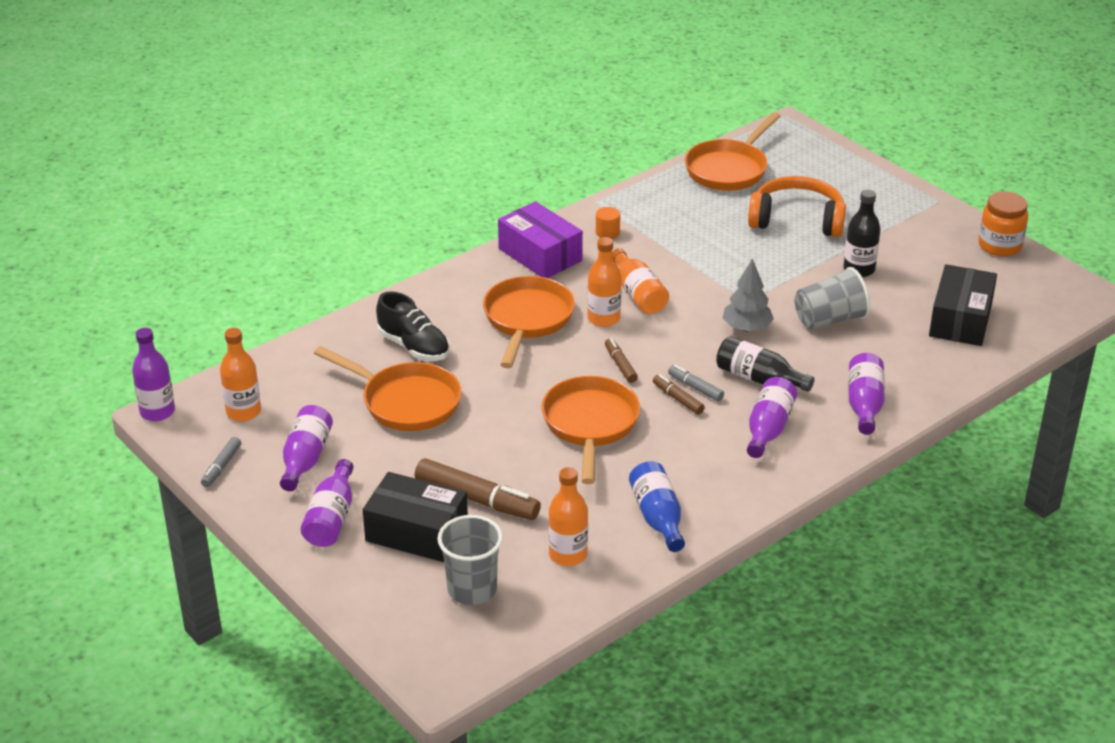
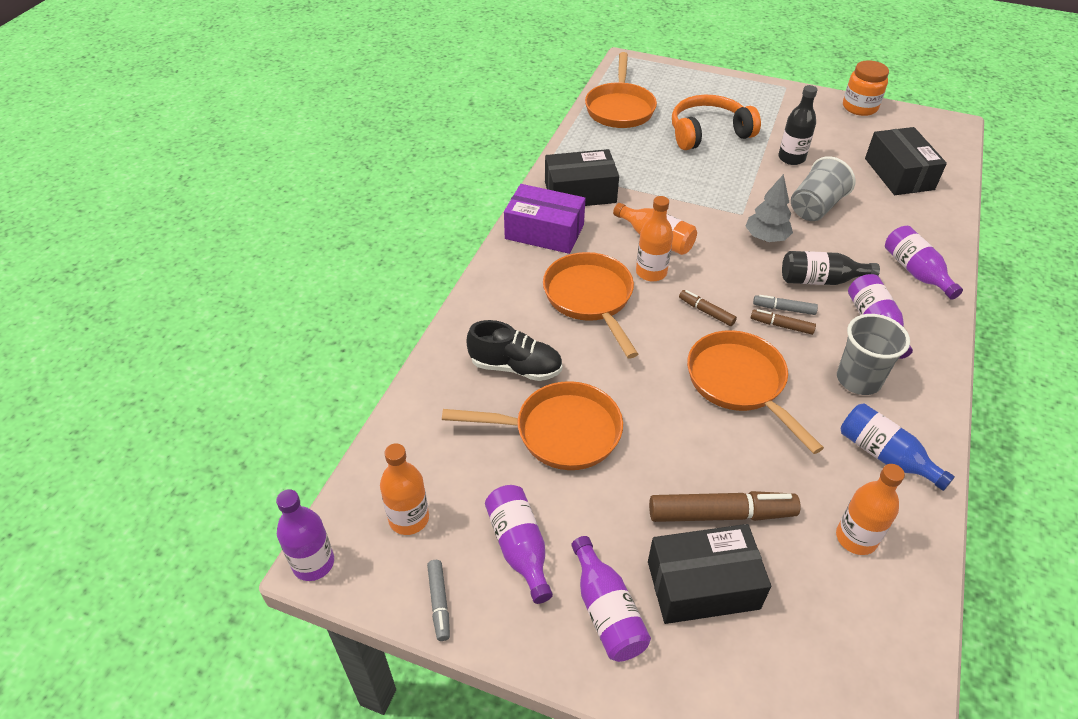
camera: 30 degrees left, 10 degrees up
grey cup [438,515,503,605] -> grey cup moved to [837,314,910,395]
orange cylinder [596,207,620,239] -> black box [545,149,619,206]

